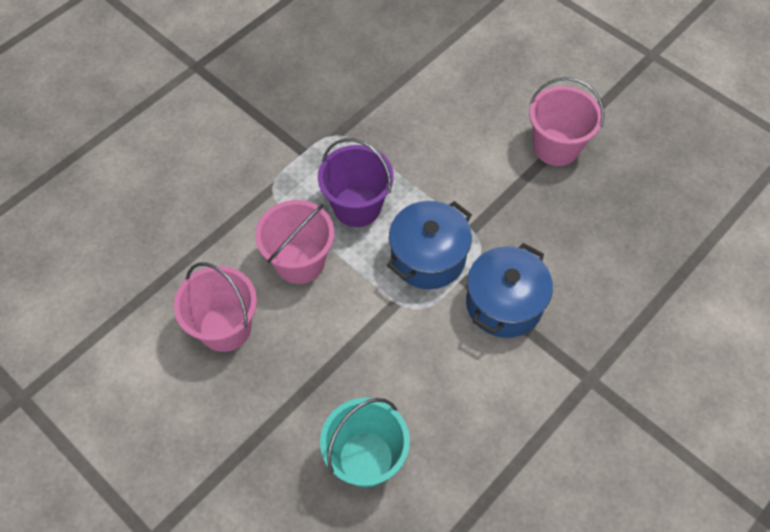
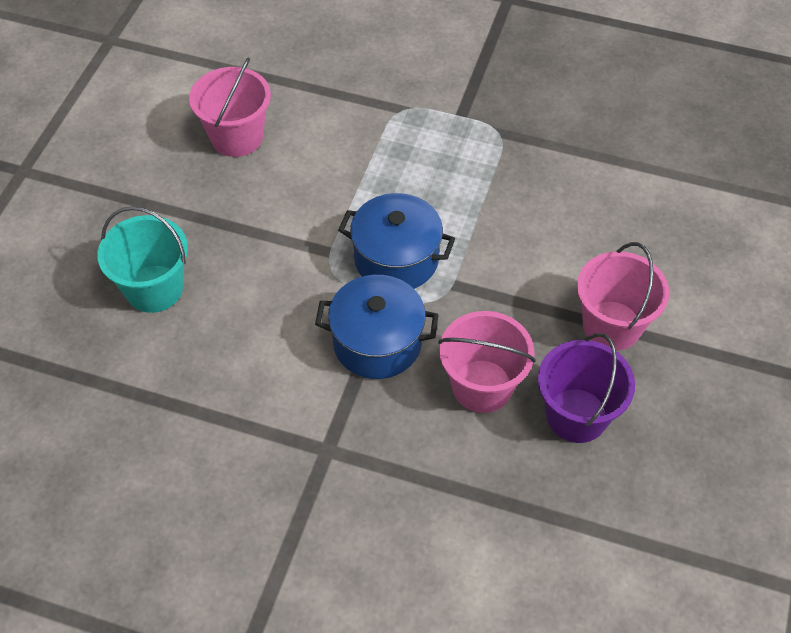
camera: 65 degrees right, 5 degrees down
pink bucket [255,200,334,284] -> pink bucket moved to [438,311,536,413]
purple bucket [318,138,394,227] -> purple bucket moved to [538,333,635,443]

